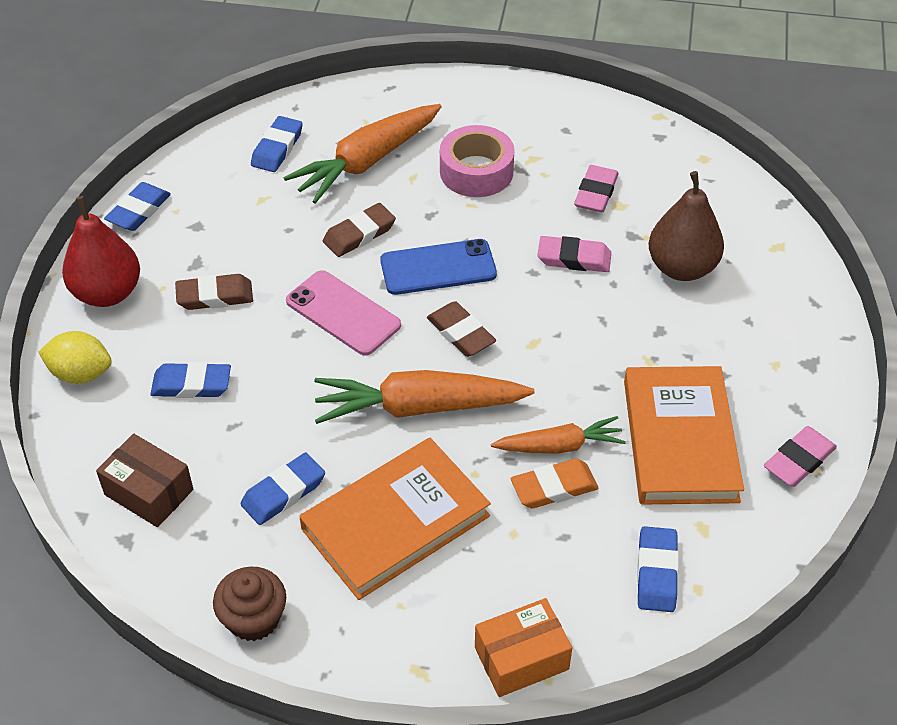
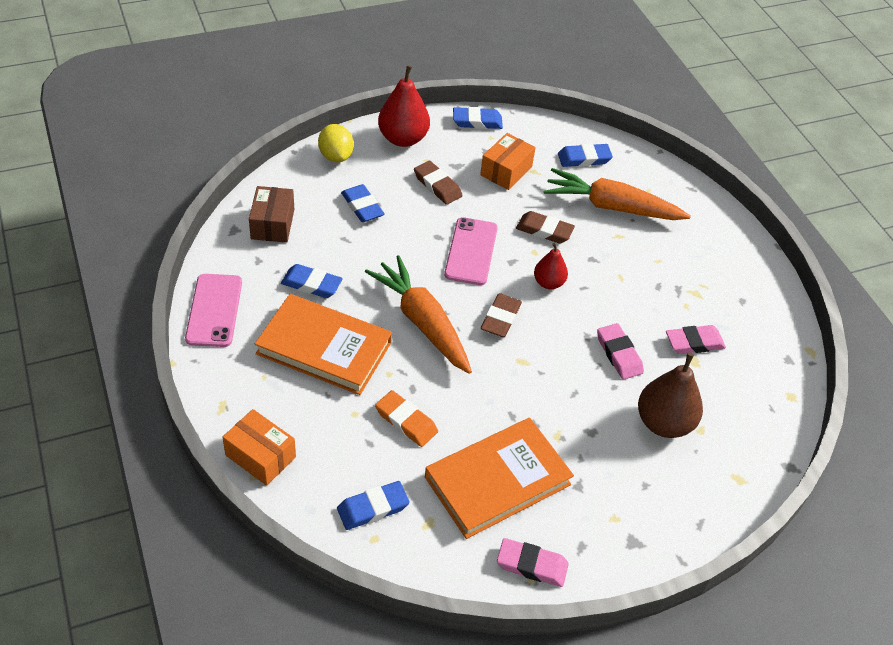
camera: 55 degrees right, 0 degrees up
brown cupcake [213,567,286,641] -> pink phone [185,274,242,347]
blue phone [380,239,497,295] -> red pear [534,242,568,289]
pink tape [440,125,515,197] -> none
orange carrot [491,416,626,454] -> none
none -> orange box [480,133,536,190]

